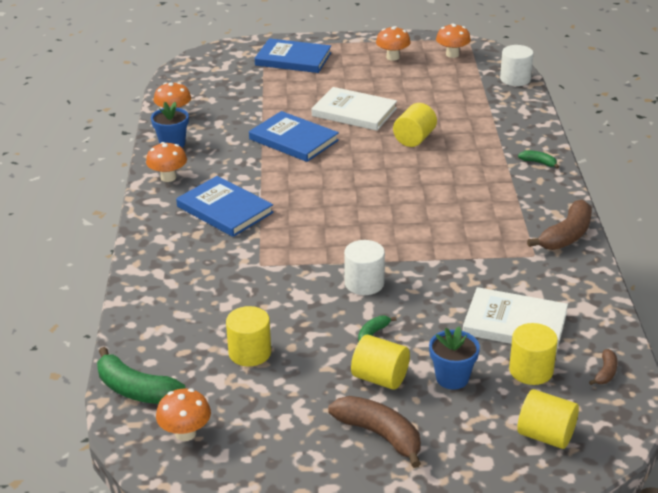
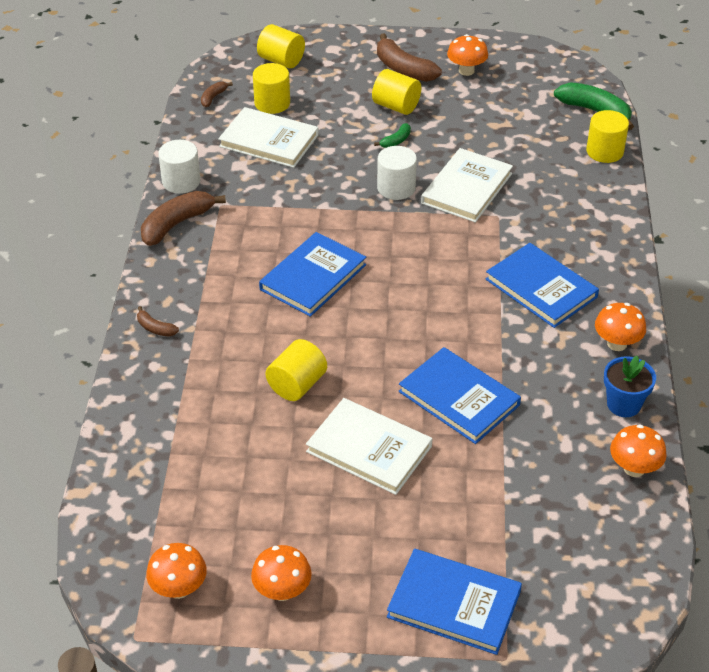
camera: 175 degrees left, 10 degrees up
orange mushroom [156,388,211,441] -> orange mushroom moved to [447,34,488,76]
yellow cylinder [226,306,271,366] -> yellow cylinder moved to [586,110,629,163]
blue flower pot [429,326,480,390] -> none
white cylinder [500,45,534,86] -> white cylinder moved to [158,140,200,194]
green banana [518,150,559,169] -> brown banana [137,306,179,336]
none -> blue book [259,232,366,317]
none -> white book [421,148,513,223]

